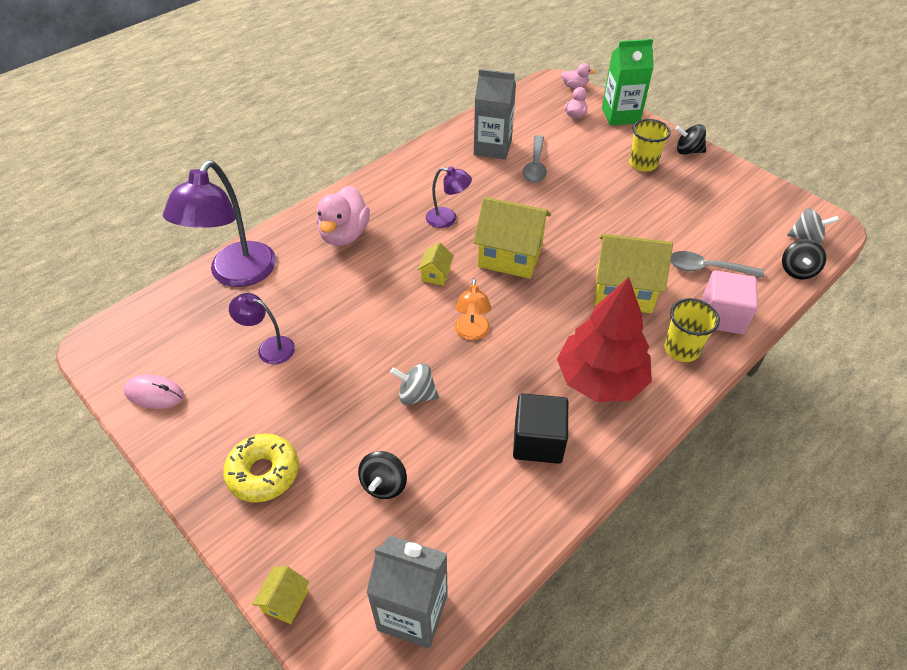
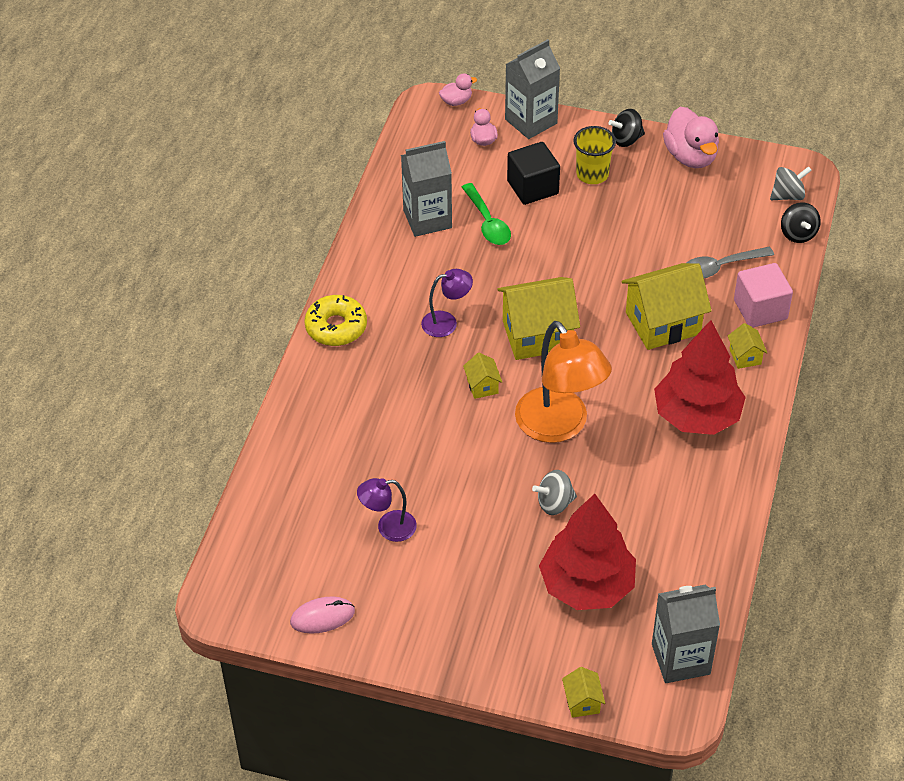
camera: 30 degrees left, 0 degrees up
purple lamp [163,160,276,287] -> none
yellow donut [223,434,299,503] -> yellow donut moved to [305,295,367,346]
pink duck [316,186,370,246] -> pink duck moved to [663,107,719,168]
black spinning top [358,451,407,499] -> red tree [539,494,636,610]
orange lamp [455,278,491,340] -> orange lamp [515,321,612,443], size x1.95
black cube [513,393,568,464] -> black cube moved to [507,142,560,205]
grey spoon [523,135,547,183] -> green spoon [462,183,511,245]
green carton [602,39,654,126] -> grey carton [505,39,560,139]
yellow cup [664,298,720,362] -> yellow house [728,323,767,369]

